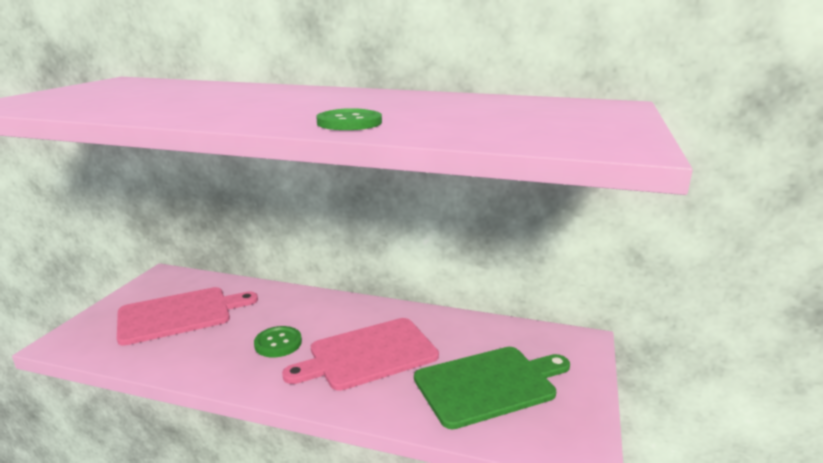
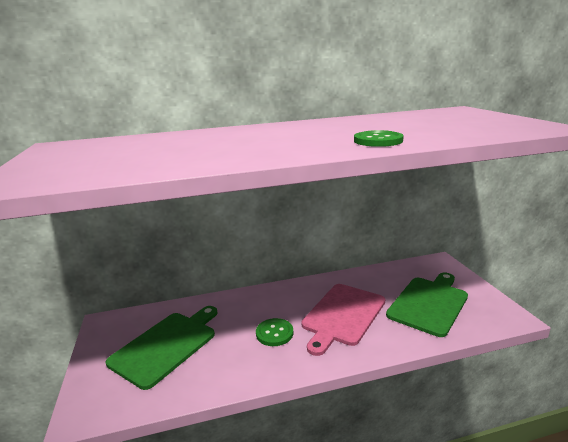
camera: 30 degrees left, 0 degrees up
pink cutting board [117,287,258,346] -> green cutting board [106,306,217,390]

